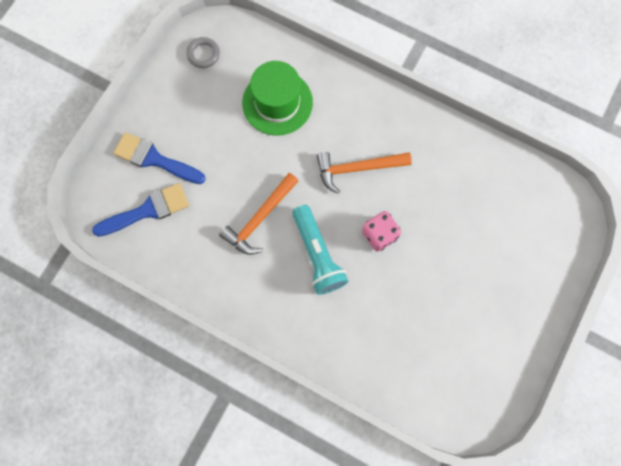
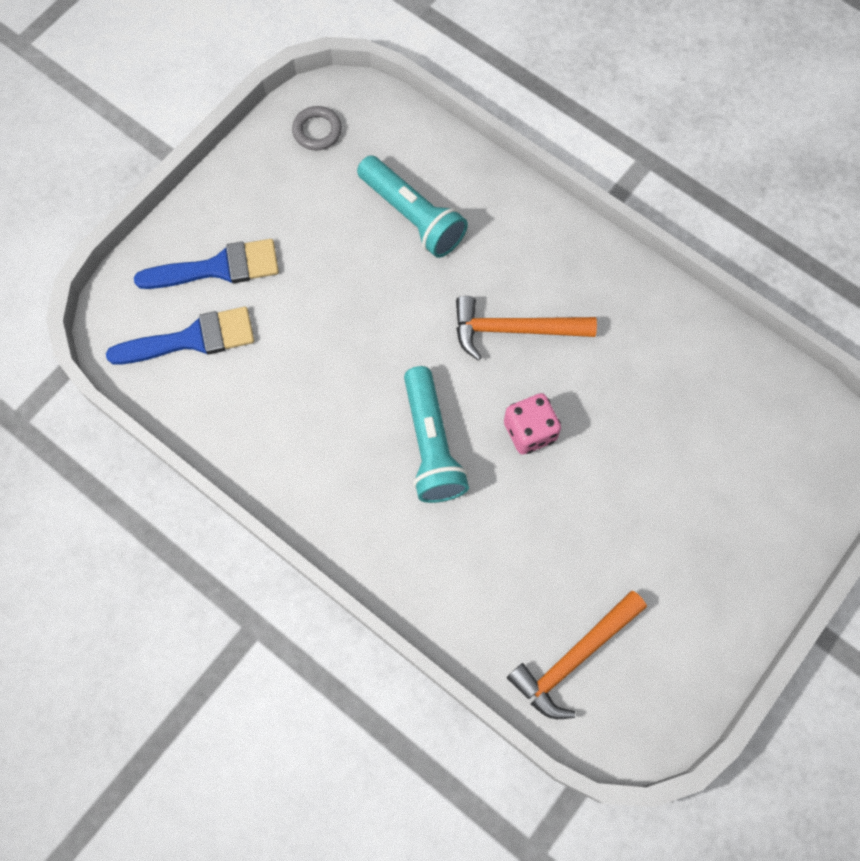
camera: 10 degrees right, 5 degrees down
blue brush [113,132,205,184] -> blue brush turned 135 degrees clockwise [134,239,279,289]
orange hammer [219,173,298,255] -> orange hammer moved to [507,591,647,719]
green hat [242,61,313,136] -> turquoise flashlight [357,155,468,258]

